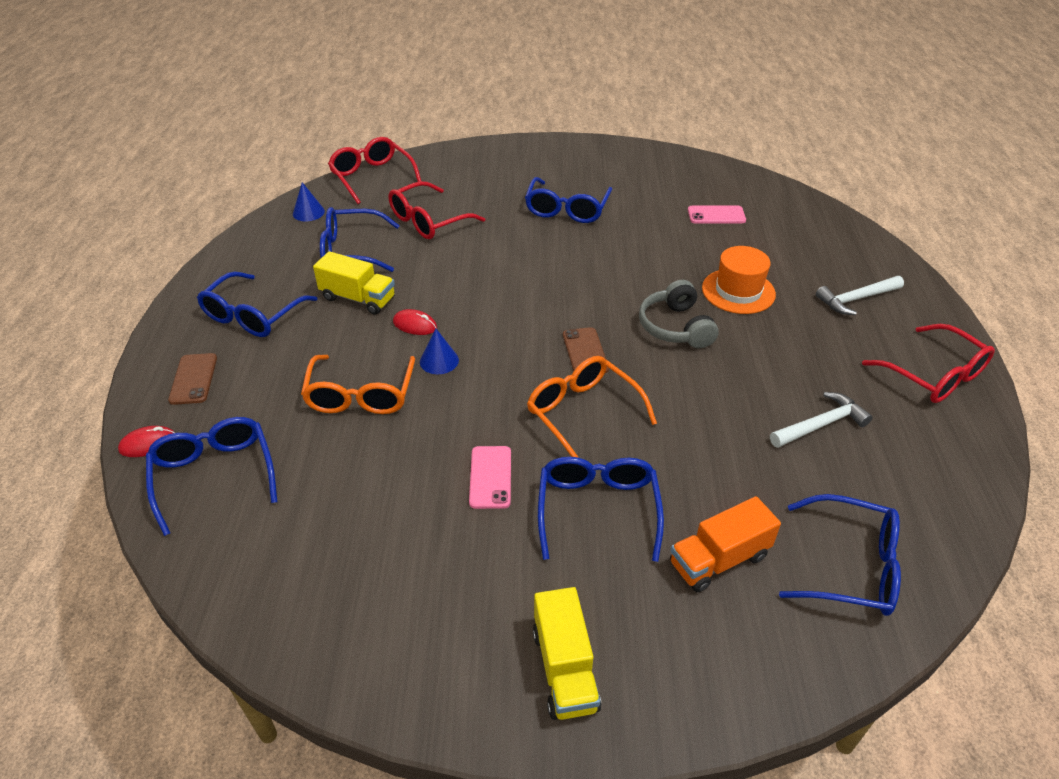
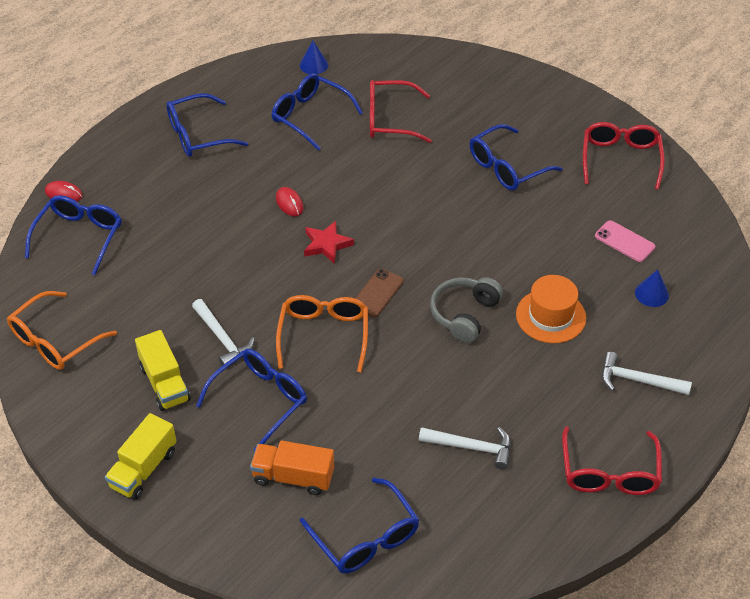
camera: 40 degrees right, 5 degrees up
brown phone [168,353,217,405] -> none
orange glasses [301,355,415,414] -> orange glasses moved to [7,291,117,370]
yellow truck [313,251,395,315] -> yellow truck moved to [135,330,191,411]
red glasses [328,137,421,204] -> red glasses moved to [583,122,665,190]
blue cone [420,329,459,374] -> blue cone moved to [635,270,669,307]
pink phone [469,446,511,509] -> white hammer [192,299,254,366]
none -> red star [304,221,354,264]

